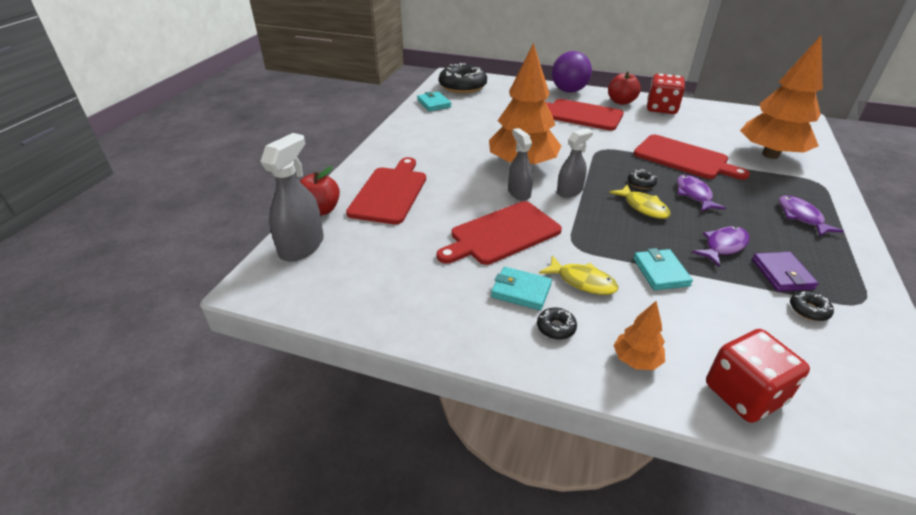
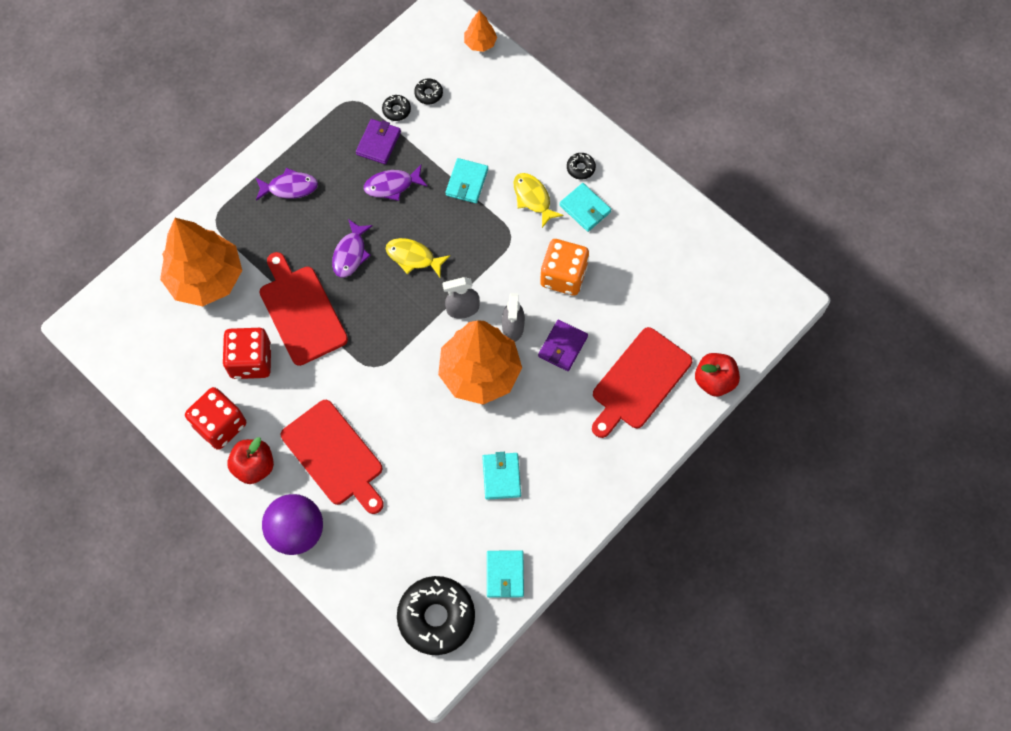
camera: 155 degrees left, 30 degrees up
grey spray bottle [260,133,324,262] -> none
red cutting board [437,201,562,265] -> orange dice [540,239,589,296]
yellow fish [609,184,670,219] -> yellow fish turned 60 degrees counterclockwise [386,238,450,277]
orange tree [613,301,665,370] -> orange tree moved to [464,10,497,52]
black donut [628,169,657,189] -> black donut moved to [414,78,443,104]
red dice [706,329,810,423] -> red dice moved to [222,328,272,379]
purple fish [779,195,843,236] -> purple fish turned 105 degrees counterclockwise [255,168,318,201]
none -> turquoise wallet [482,452,521,500]
none -> purple wallet [538,320,588,371]

